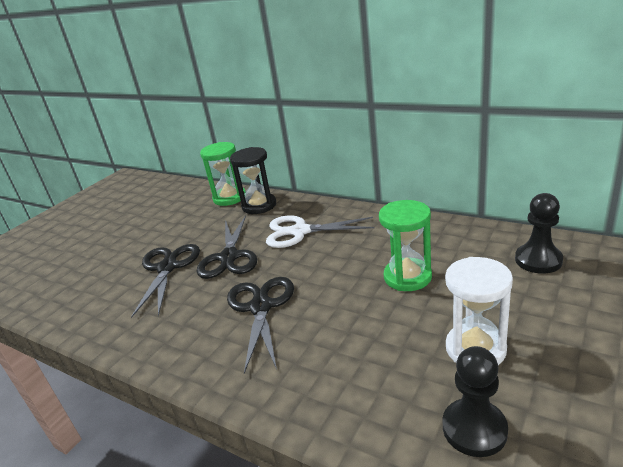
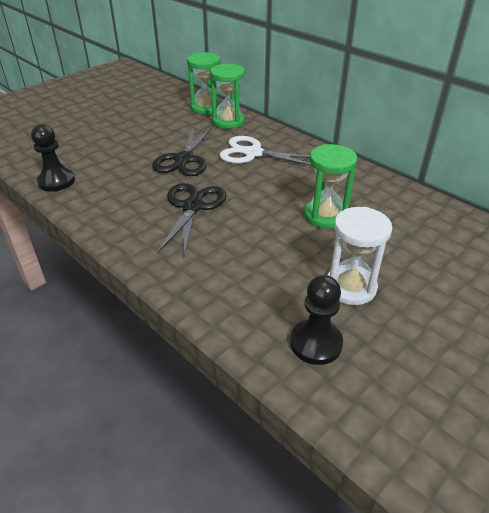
camera: 10 degrees right, 10 degrees up
black scissors [131,244,200,318] -> none
black hourglass [230,147,276,214] -> green hourglass [210,64,245,129]
black pawn [515,193,563,274] -> black pawn moved to [31,124,75,192]

